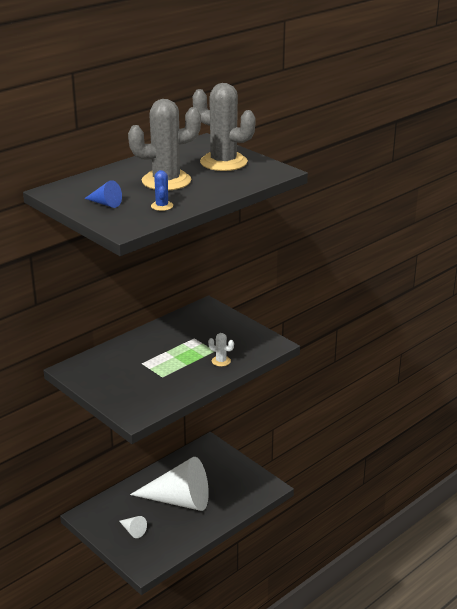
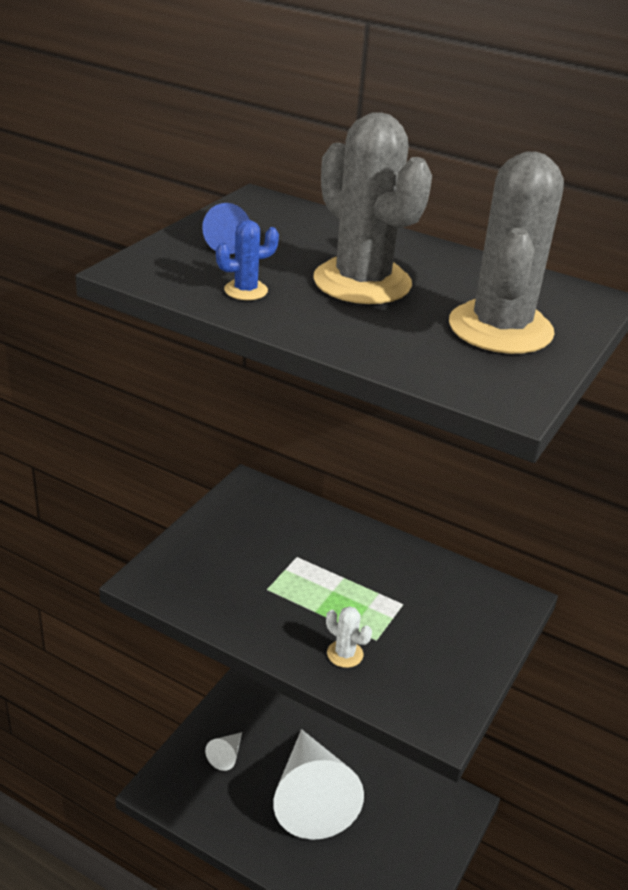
camera: 70 degrees right, 5 degrees up
white cactus [208,333,234,367] -> white cactus turned 60 degrees counterclockwise [326,606,372,668]

